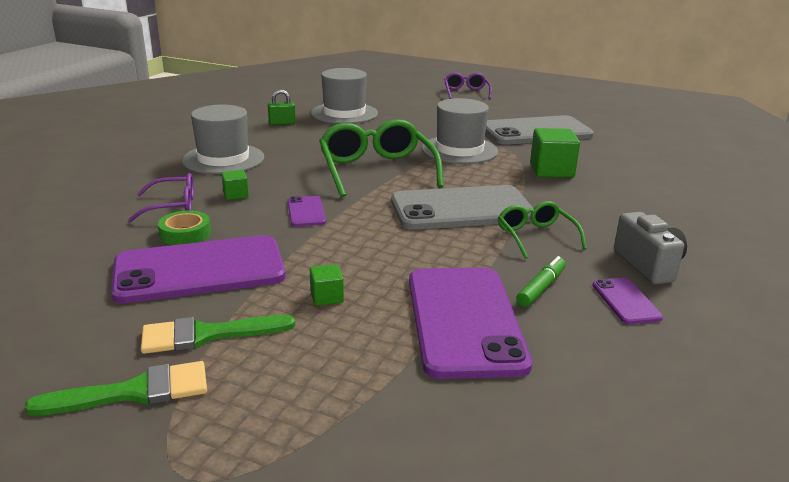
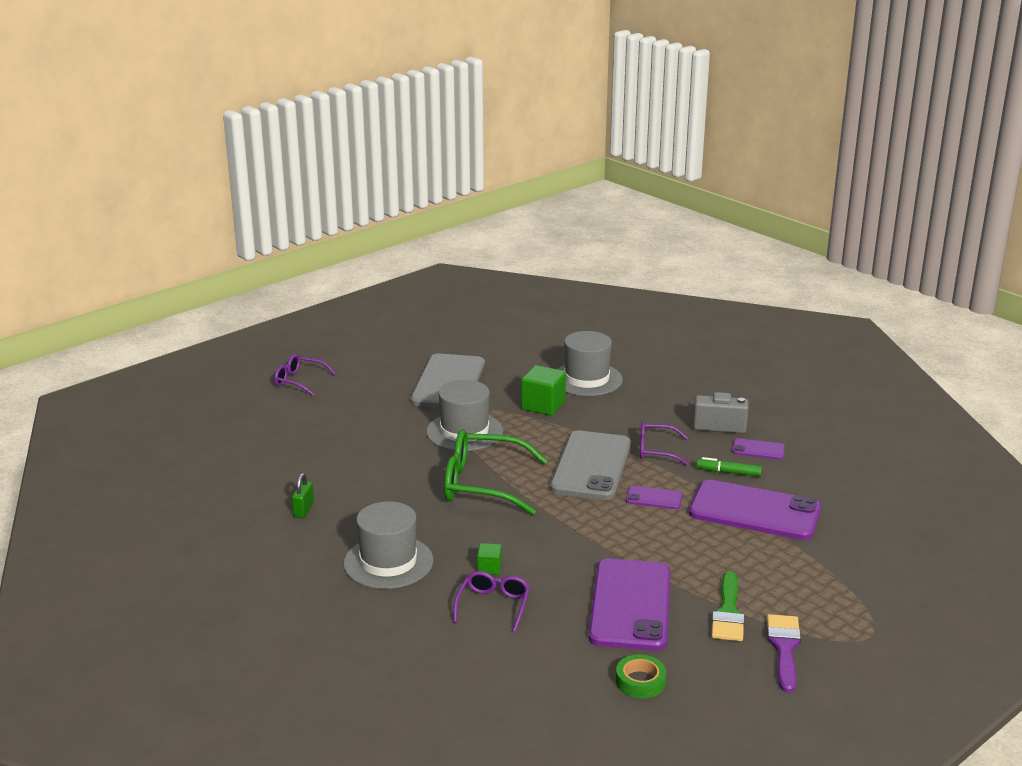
camera: 65 degrees left, 0 degrees up
green brush [25,361,207,416] -> purple brush [767,614,801,693]
green tape [158,210,211,245] -> green tape moved to [616,654,666,698]
purple phone [287,196,326,226] -> purple phone moved to [626,486,683,509]
green cube [310,264,344,306] -> none
grey hat [311,68,378,124] -> grey hat moved to [557,331,623,396]
green glasses [498,201,587,259] -> purple glasses [640,422,689,466]
green marker [516,256,566,307] -> green marker turned 45 degrees counterclockwise [696,457,762,477]

